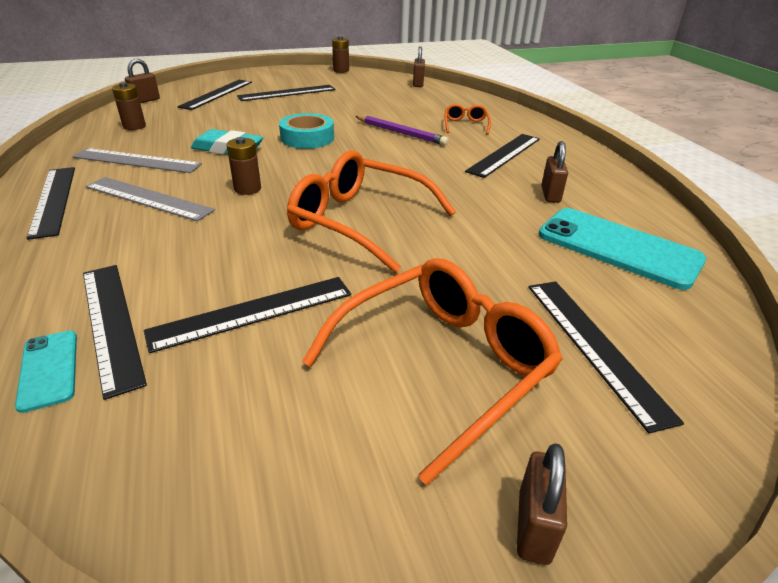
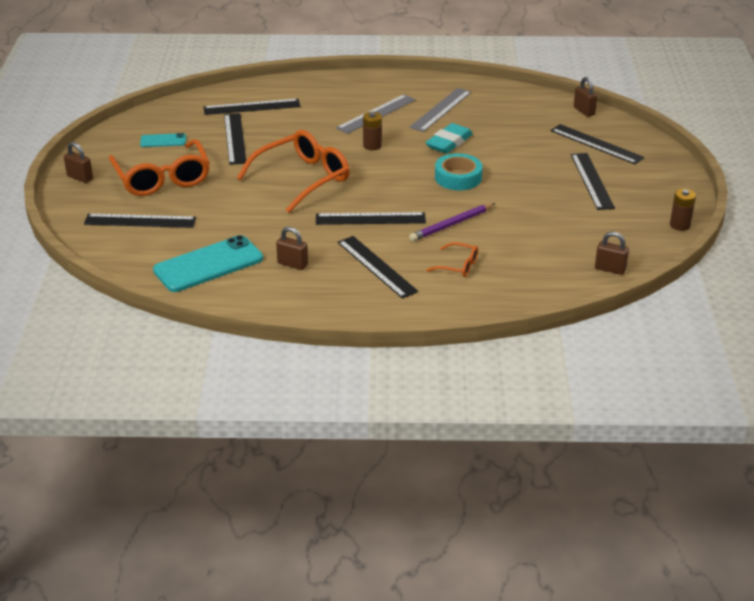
camera: 110 degrees right, 0 degrees up
turquoise phone [15,330,77,413] -> turquoise phone moved to [140,133,186,147]
black ruler [27,167,75,240] -> black ruler moved to [316,212,426,225]
brown battery [112,82,146,130] -> none

